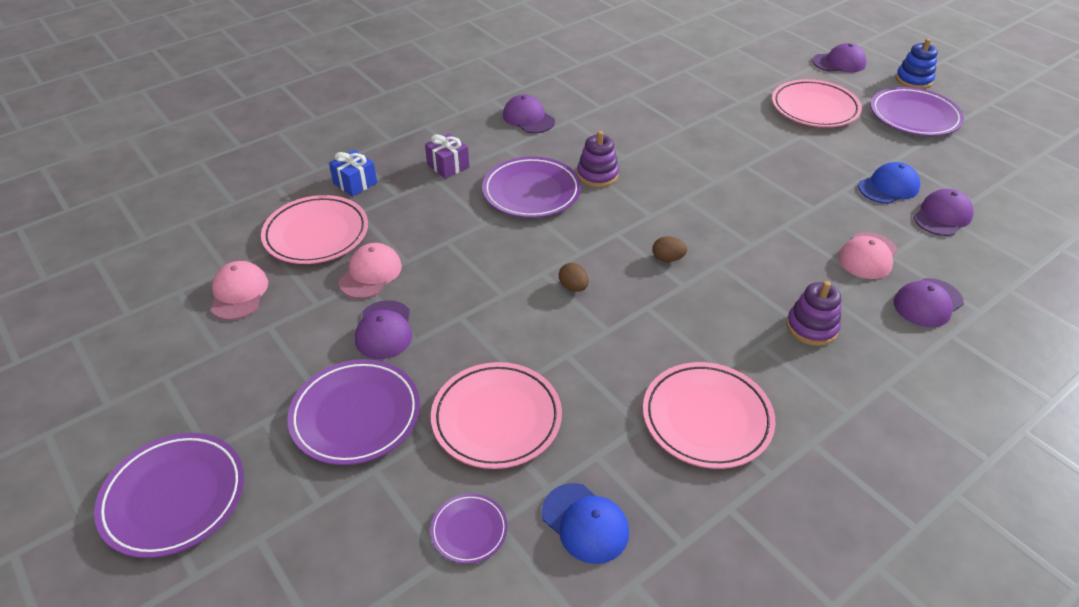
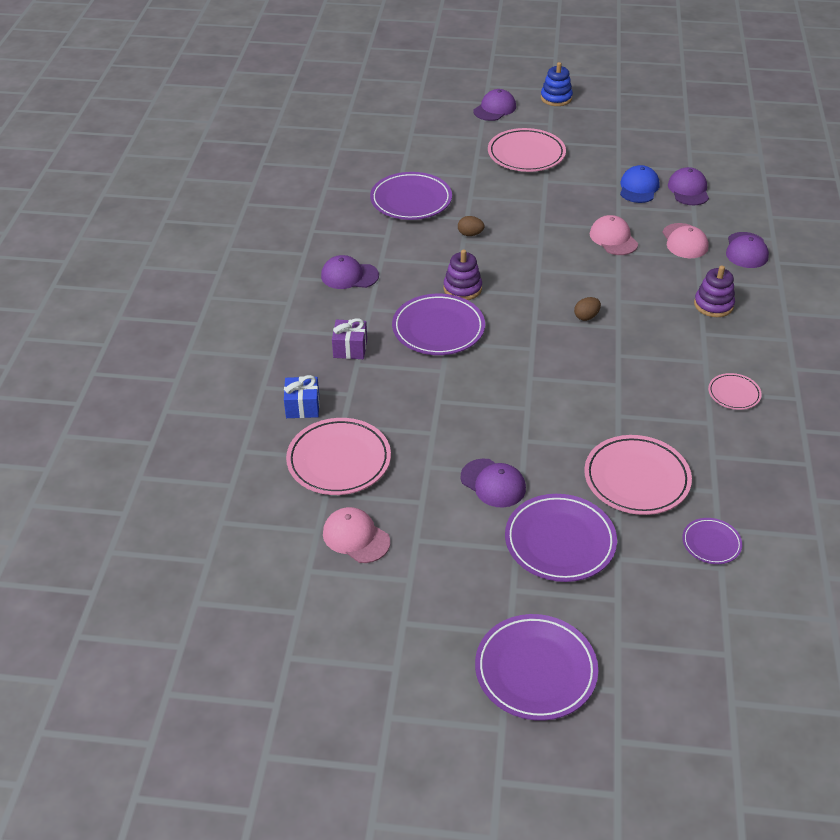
camera: 45 degrees left, 0 degrees up
pink cap [338,243,402,299] -> pink cap moved to [590,215,638,255]
blue cap [542,483,629,564] -> none
brown egg [559,263,589,292] -> brown egg moved to [458,216,484,236]
pink plate [643,362,776,469] -> pink plate [708,373,762,410], size x0.53
purple plate [871,87,964,136] -> purple plate moved to [370,172,452,220]

